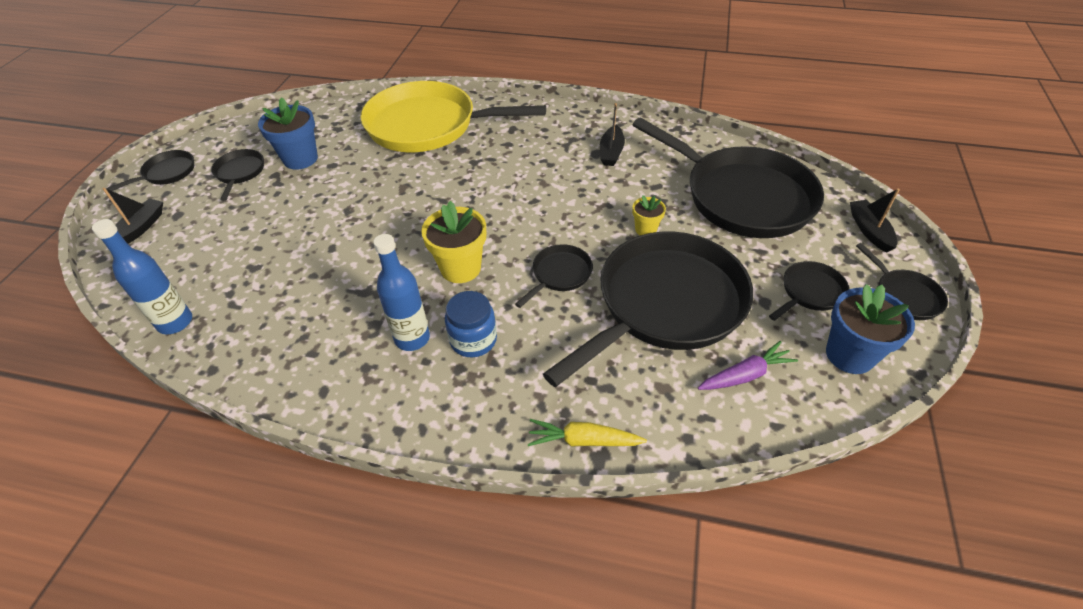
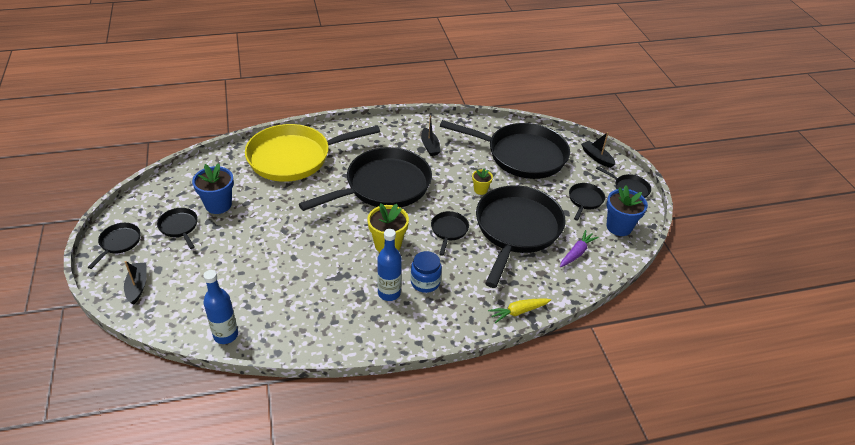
camera: 30 degrees left, 5 degrees down
none -> black pan [299,147,432,211]

